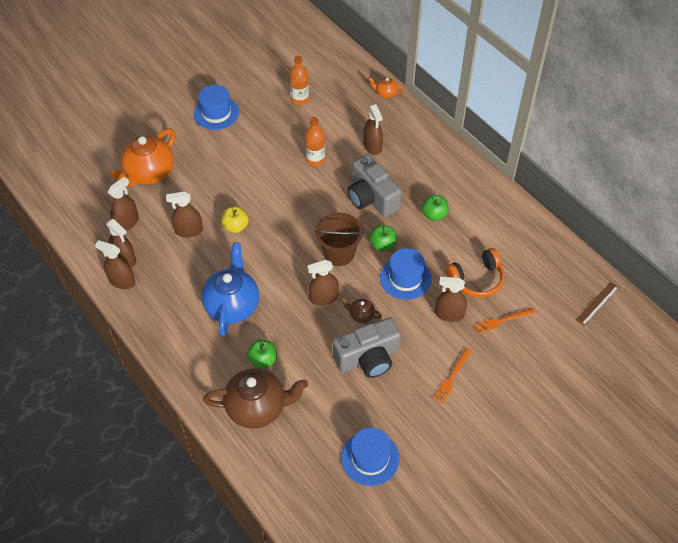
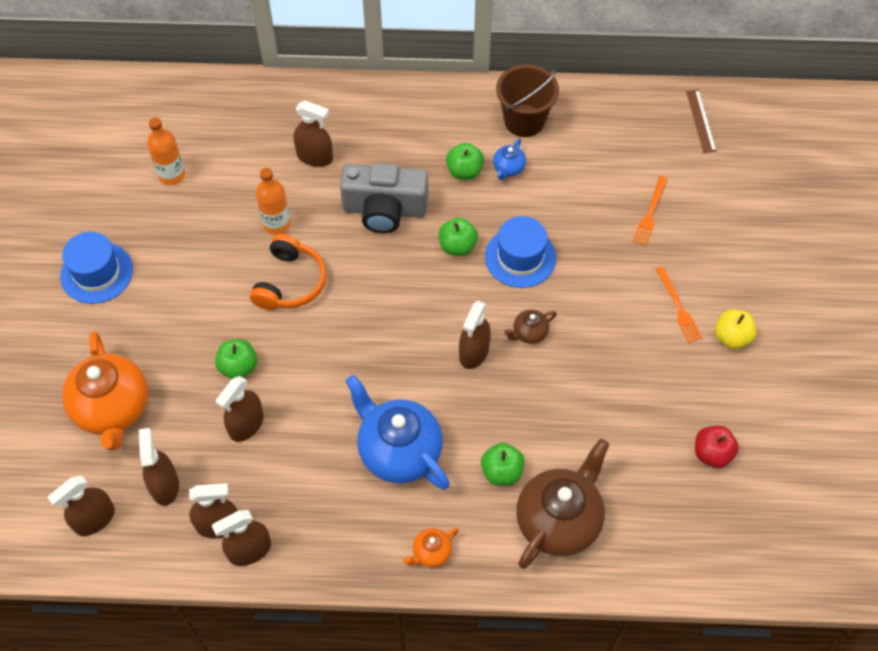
camera: 50 degrees left, 5 degrees up
yellow apple [221,206,249,233] -> yellow apple moved to [715,309,757,349]
brown bucket [315,213,364,266] -> brown bucket moved to [496,65,559,137]
grey camera [333,317,401,378] -> none
blue hat [341,427,399,486] -> red apple [695,426,739,468]
orange teapot [369,77,404,98] -> orange teapot moved to [403,528,459,567]
brown spray bottle [435,277,467,322] -> brown spray bottle moved to [47,476,115,536]
orange headphones [445,248,505,298] -> orange headphones moved to [250,234,327,310]
none -> green apple [215,339,257,379]
none -> blue teapot [493,138,526,180]

